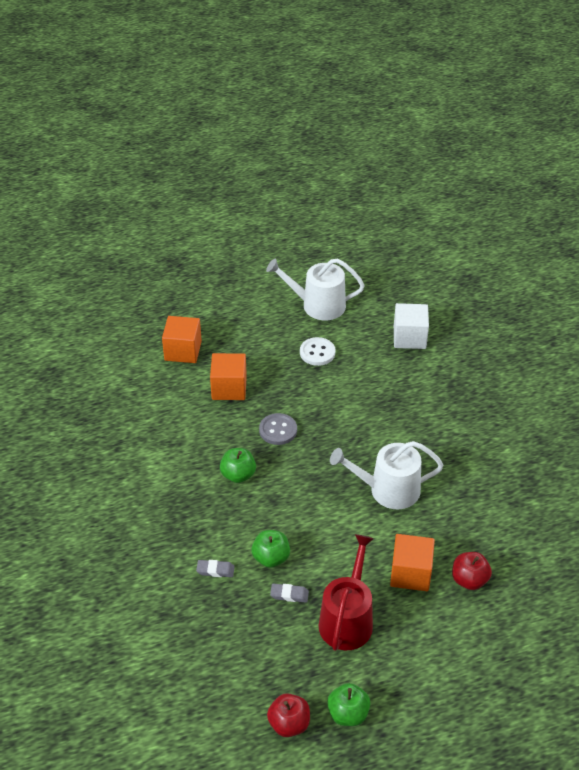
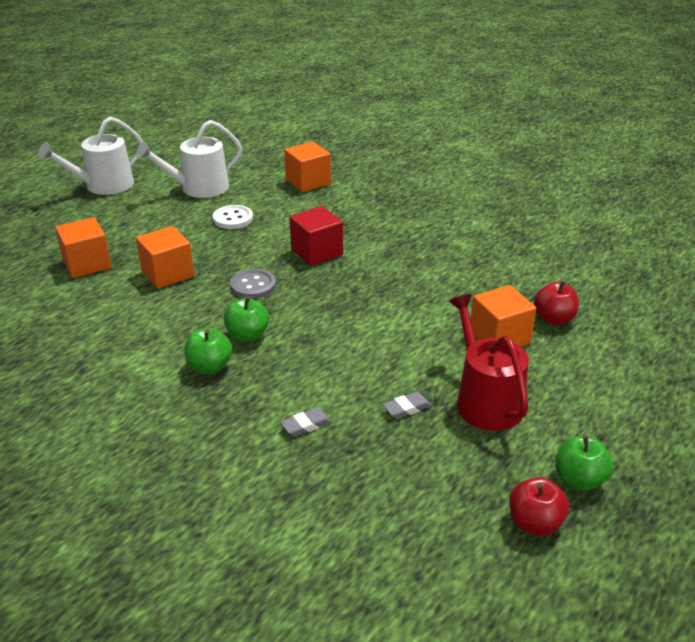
camera: 35 degrees left, 10 degrees down
green apple [251,530,290,568] -> green apple moved to [185,327,232,374]
white watering can [330,441,444,509] -> white watering can moved to [38,117,143,195]
white cube [394,303,429,349] -> orange cube [284,142,331,192]
none -> red cube [290,206,343,266]

